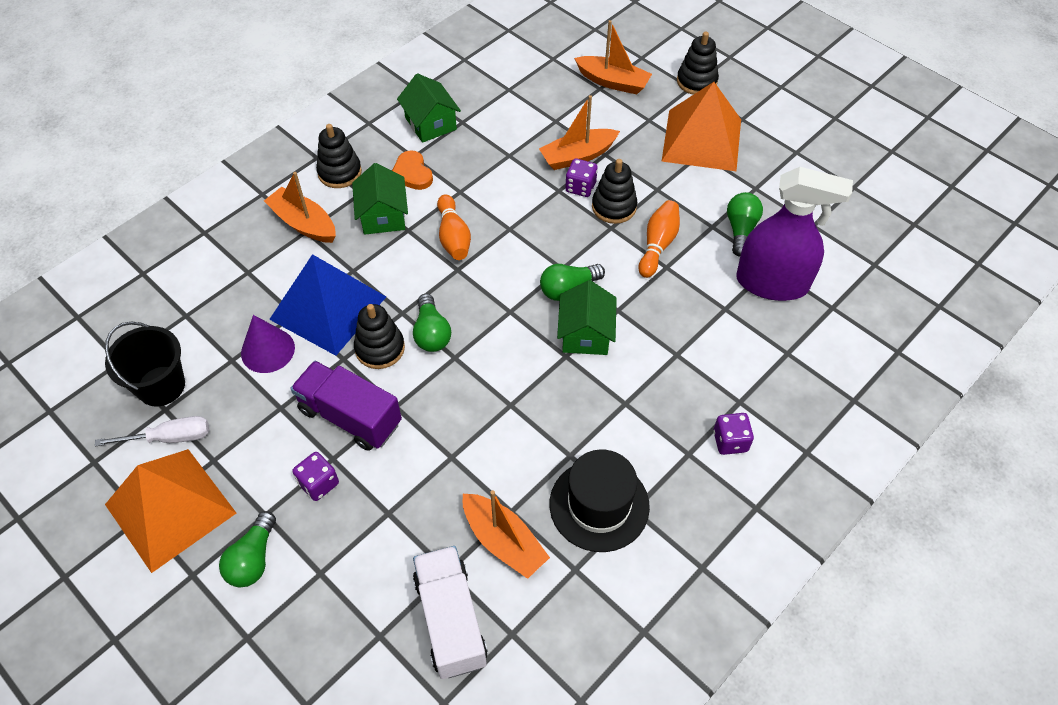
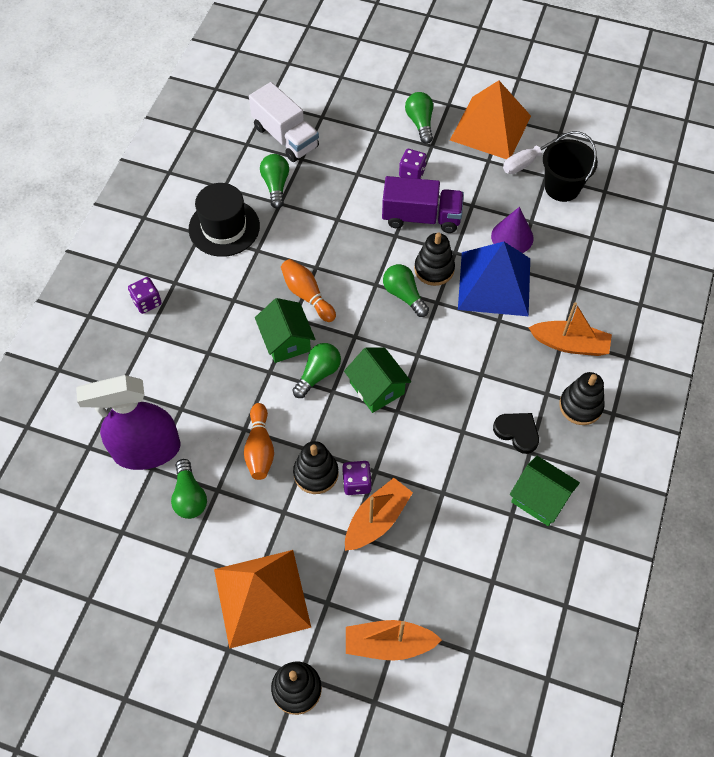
camera: 155 degrees right, 5 degrees up
green house [352,163,408,235] -> green house moved to [344,347,411,413]
orange heart [392,150,433,190] -> black heart [493,413,539,454]
orange bowling pin [437,194,471,260] -> orange bowling pin moved to [281,259,336,322]
orange boat [463,490,550,579] -> green light bulb [260,154,289,209]

